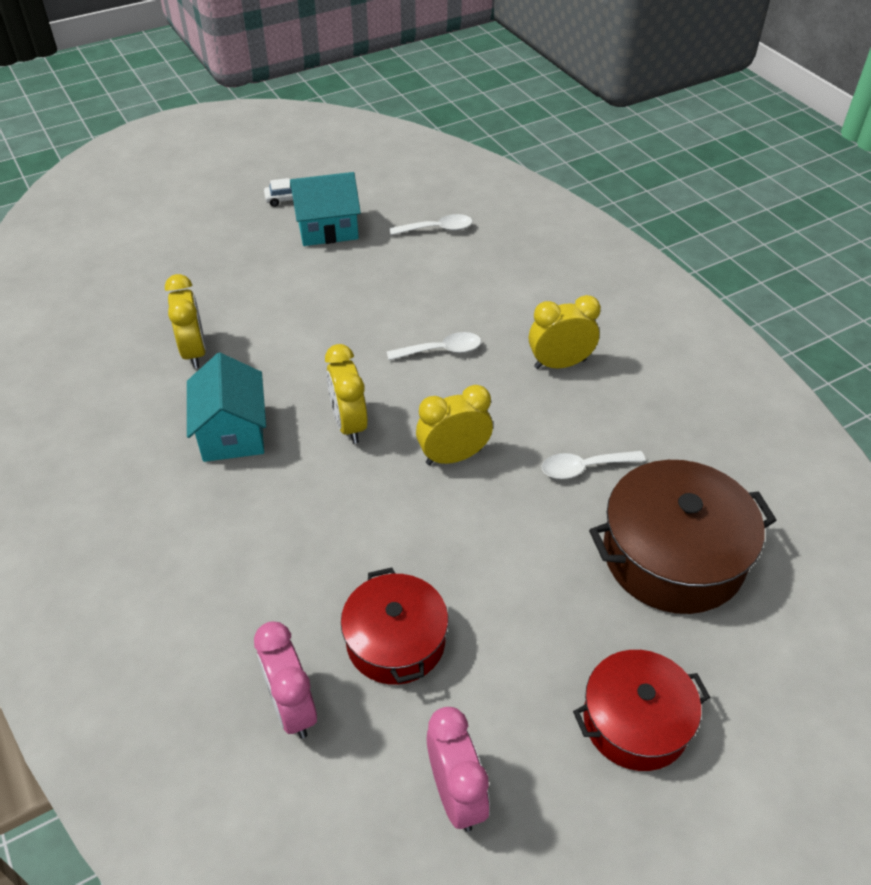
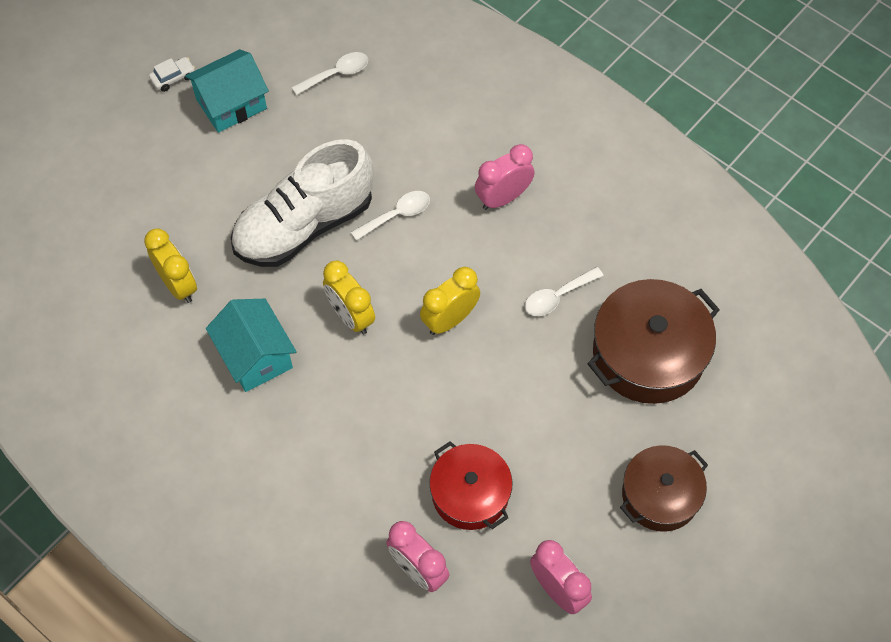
camera: 20 degrees left, 15 degrees up
yellow clock [529,295,601,369] -> pink clock [475,144,535,210]
red pot [573,650,710,771] -> brown pot [620,445,708,532]
none -> white shoe [231,139,373,267]

